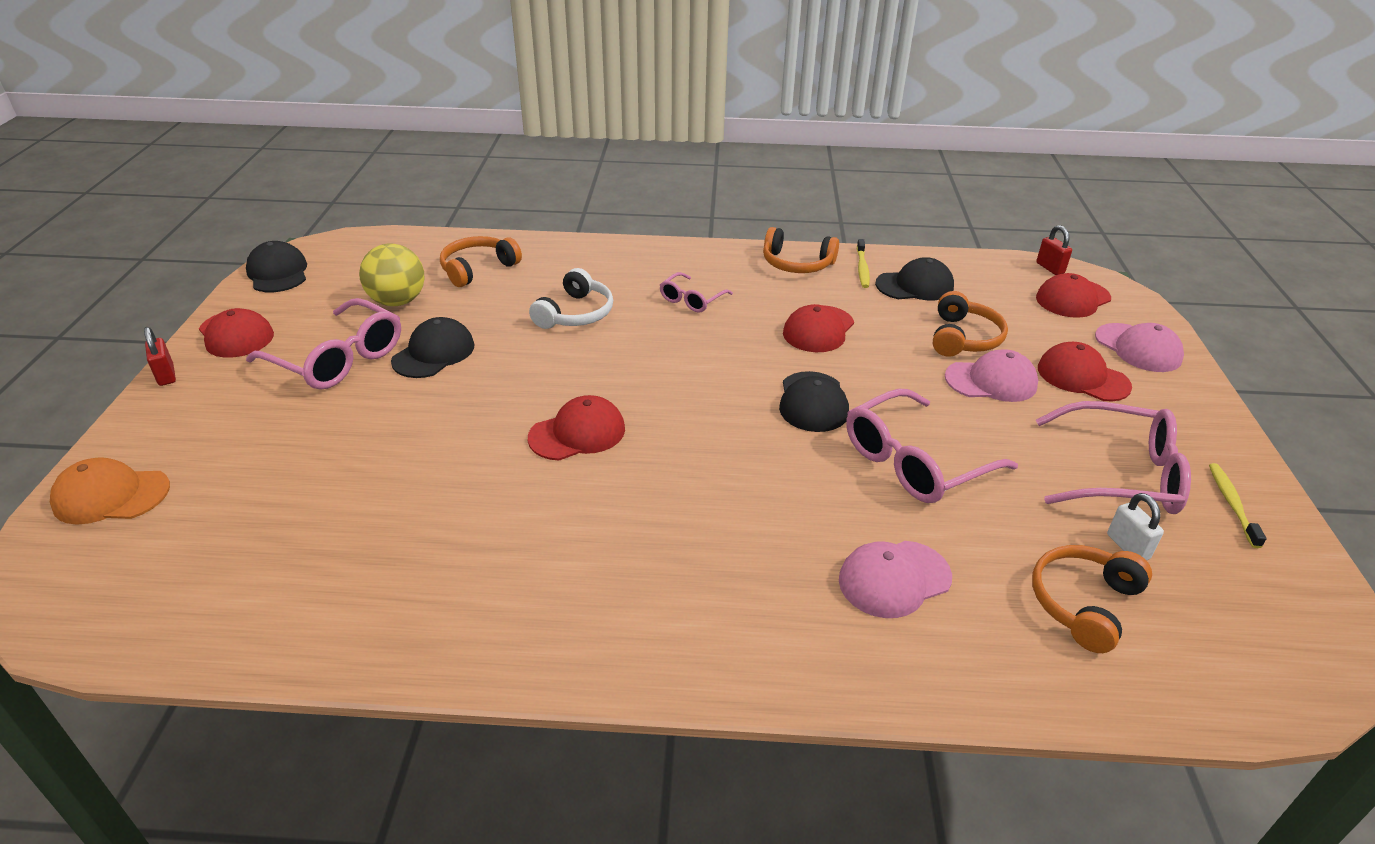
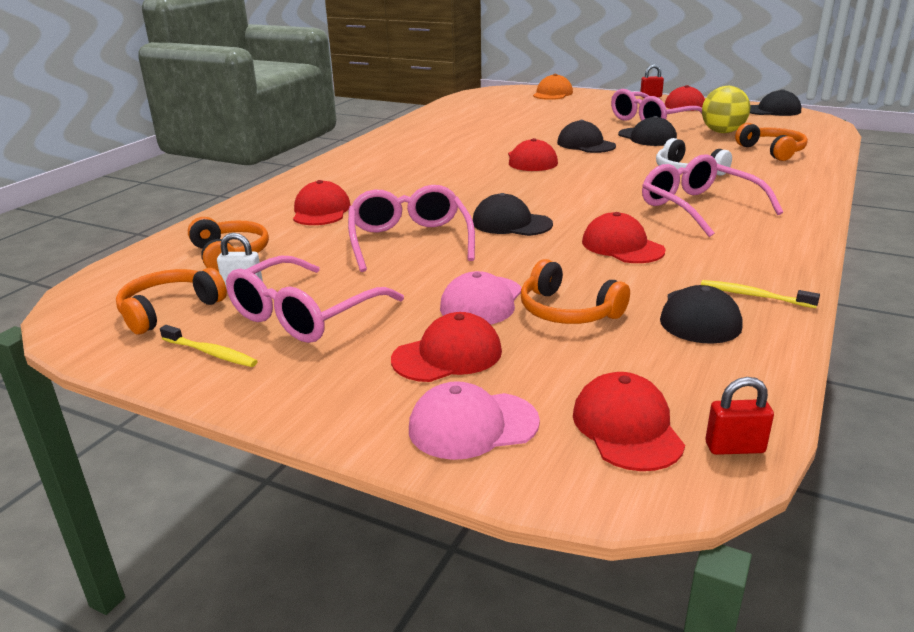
camera: 115 degrees right, 10 degrees down
pink glasses [660,272,733,313] -> pink glasses [642,154,783,237], size x1.85
orange headphones [763,227,839,273] -> orange headphones moved to [116,268,227,334]
pink cap [839,541,952,618] -> red cap [293,180,351,225]
none -> black cap [557,120,616,153]

